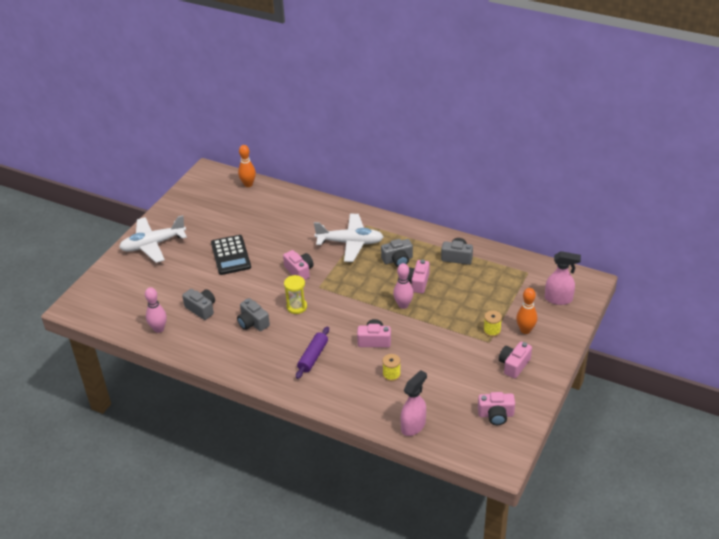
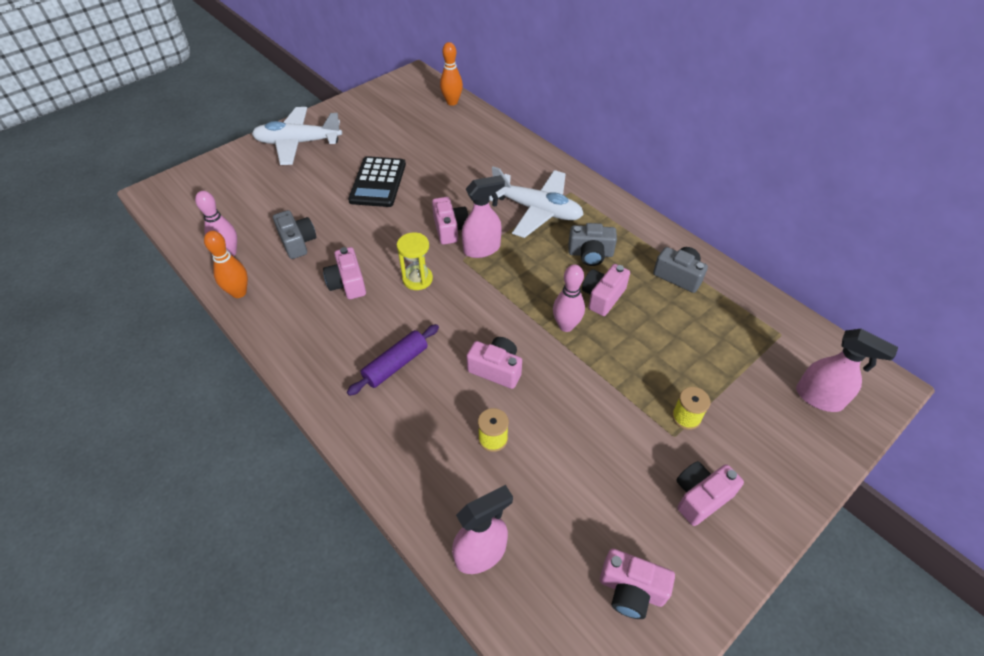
camera: 20 degrees right, 10 degrees up
grey camera [237,298,270,331] -> pink camera [323,247,366,299]
orange bowling pin [516,288,537,334] -> orange bowling pin moved to [204,231,248,298]
none -> pink spray bottle [462,175,505,258]

